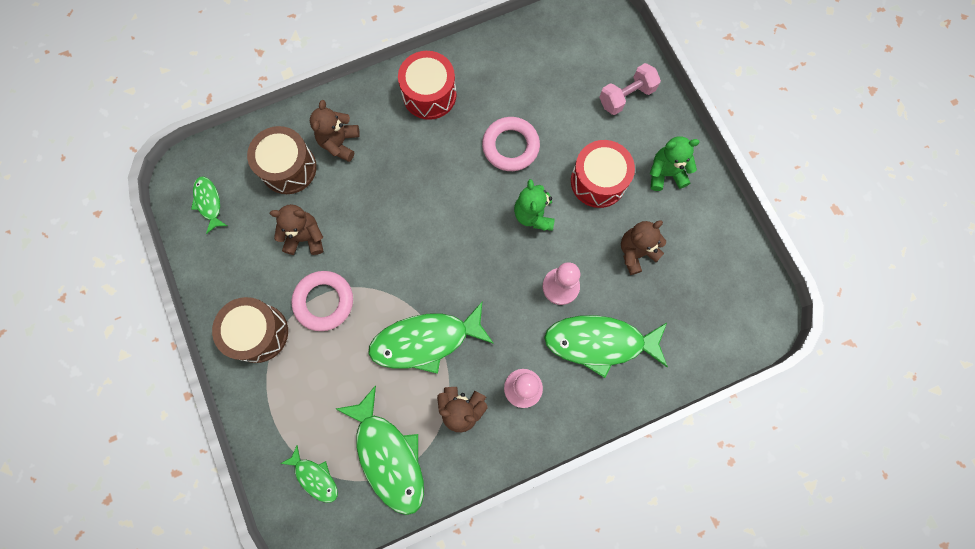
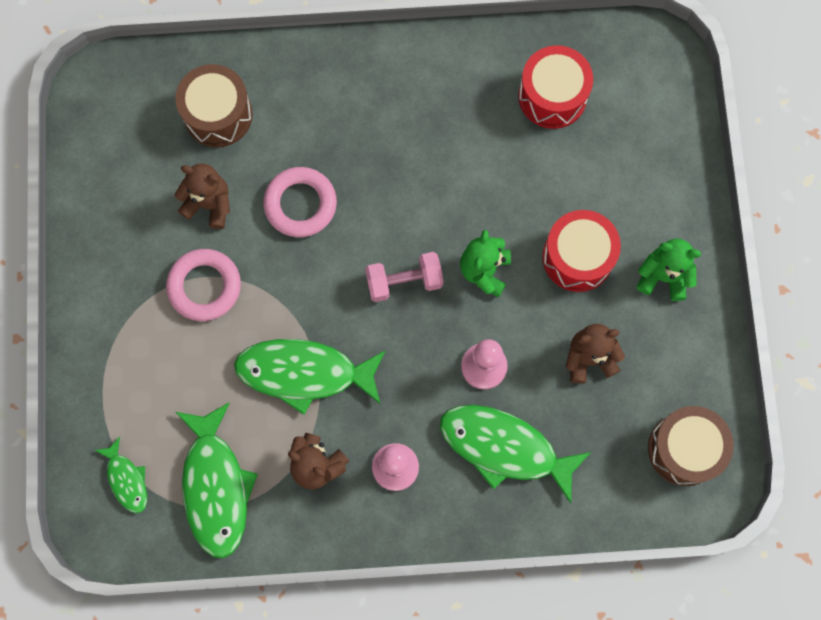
camera: 20 degrees right, 0 degrees up
green fish [191,176,227,234] -> none
brown drum [212,297,288,363] -> brown drum moved to [648,406,734,486]
brown teddy bear [310,100,360,162] -> none
red drum [398,51,457,120] -> red drum moved to [518,45,593,129]
pink ring [482,117,540,171] -> pink ring moved to [263,167,337,237]
pink dumbbell [599,63,661,115] -> pink dumbbell moved to [365,252,443,302]

